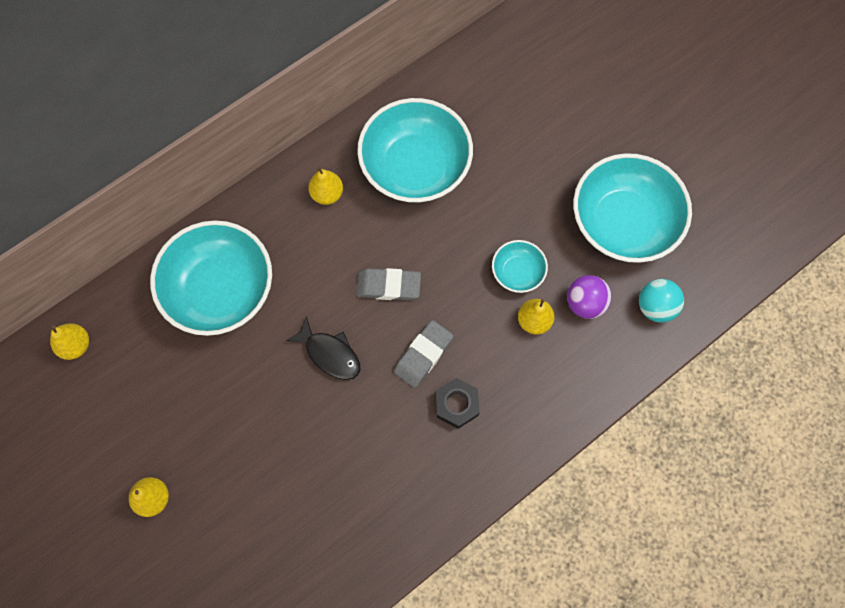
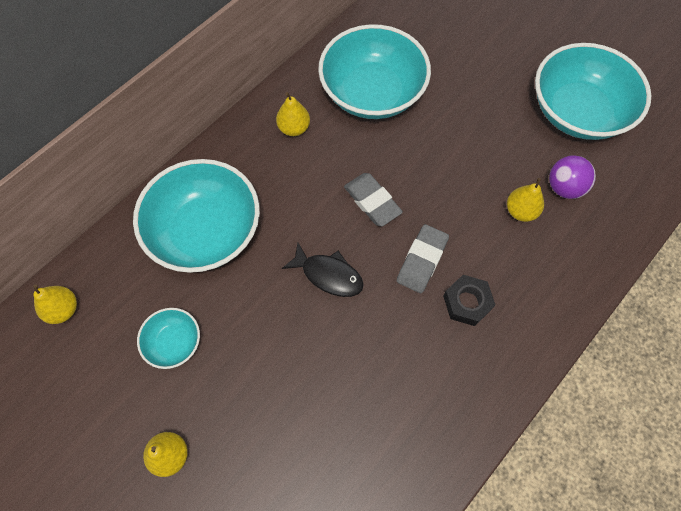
camera: 10 degrees left, 5 degrees down
grey eraser [356,268,421,300] -> grey eraser turned 60 degrees clockwise [344,173,403,227]
turquoise bowl [492,240,548,293] -> turquoise bowl moved to [137,308,200,369]
turquoise ball [639,279,684,323] -> none

